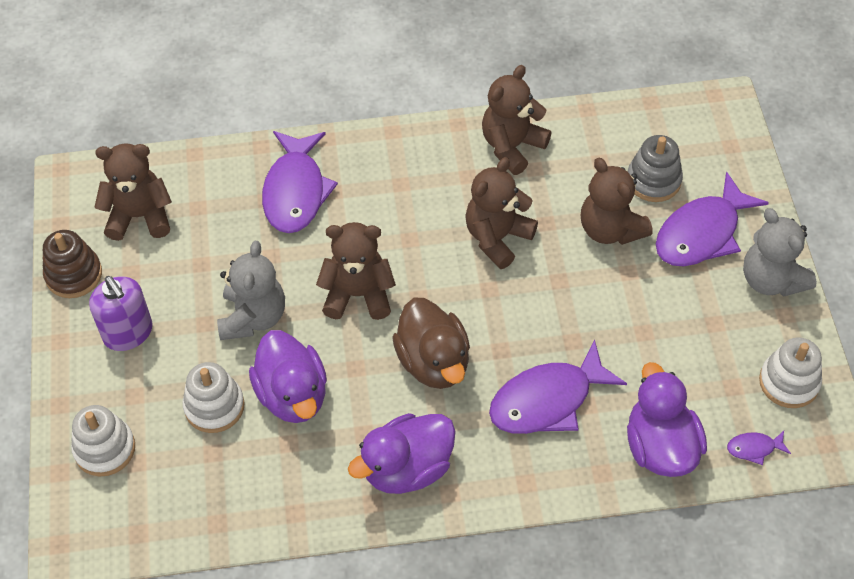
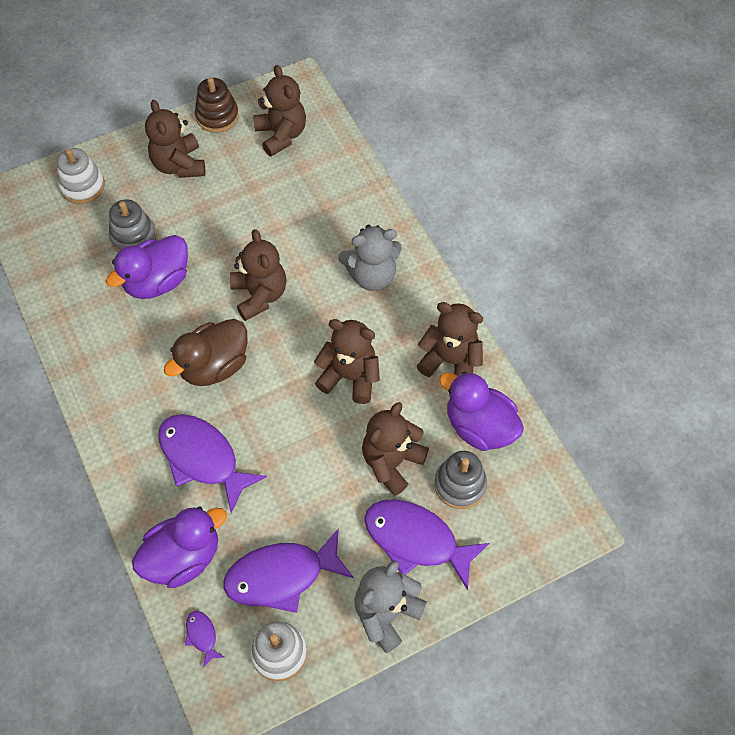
camera: 70 degrees right, 5 degrees up
purple soap dispenser [89,276,153,351] -> brown teddy bear [145,100,205,178]
white stacking toy [183,362,244,433] -> grey stacking toy [109,199,157,252]
grey teddy bear [217,241,285,340] -> grey teddy bear moved to [338,225,402,291]
purple fish [262,131,338,233] -> purple fish moved to [223,528,354,613]
purple duck [348,413,456,494] -> purple duck moved to [439,372,524,451]

